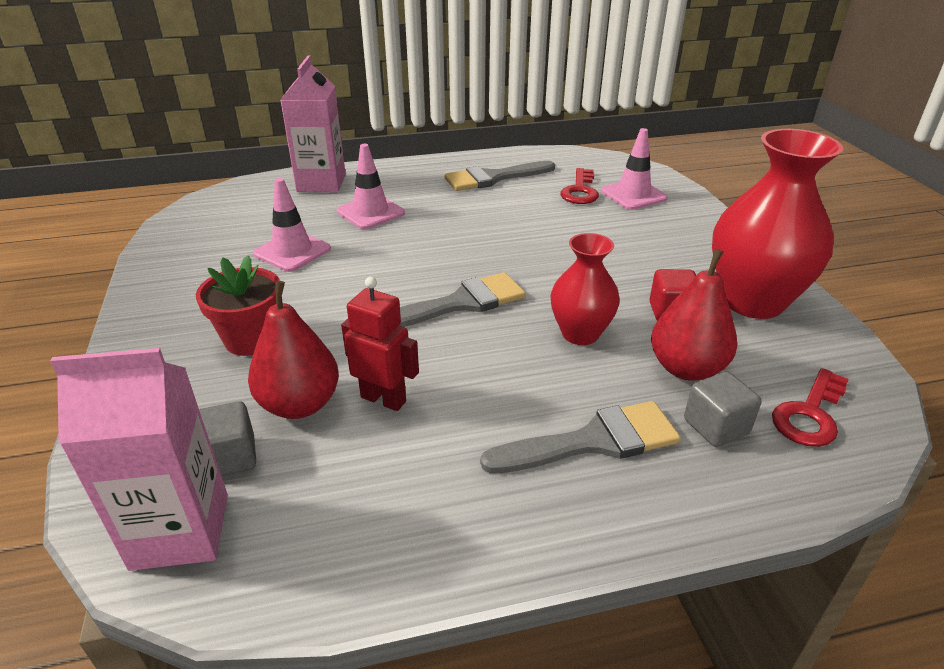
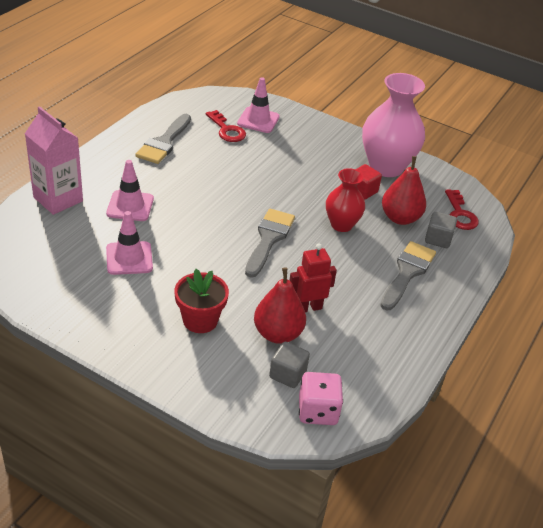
camera: 50 degrees left, 5 degrees up
pink carton [50,348,228,571] -> pink dice [299,372,343,425]
red vase [712,129,843,319] -> pink vase [362,73,425,177]

